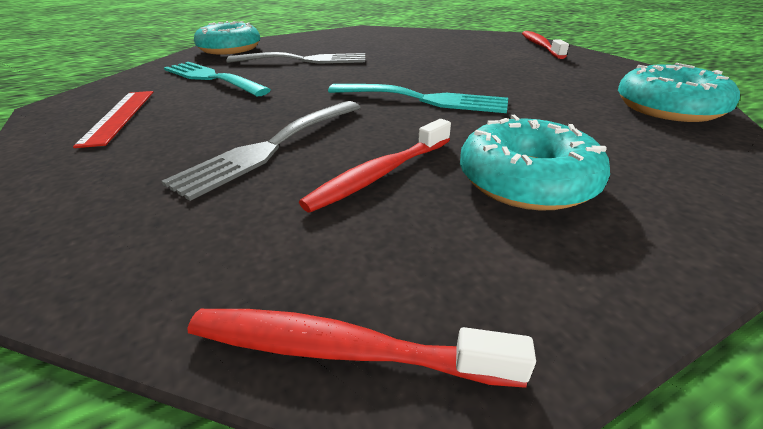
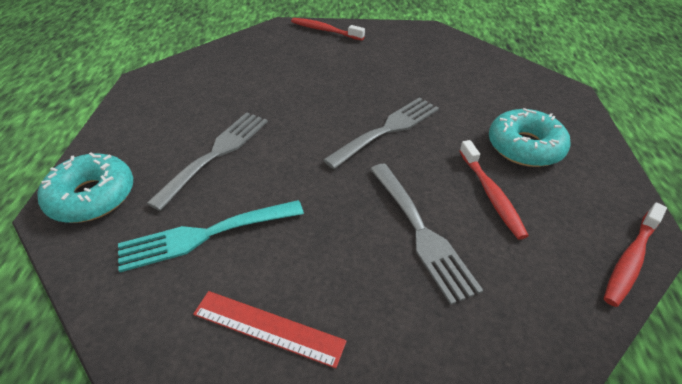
camera: 60 degrees left, 10 degrees up
turquoise fork [328,84,508,113] -> grey fork [323,97,439,169]
turquoise donut [618,63,740,122] -> none

